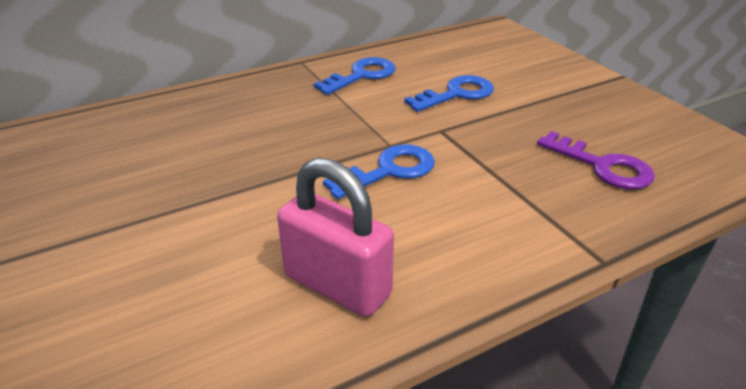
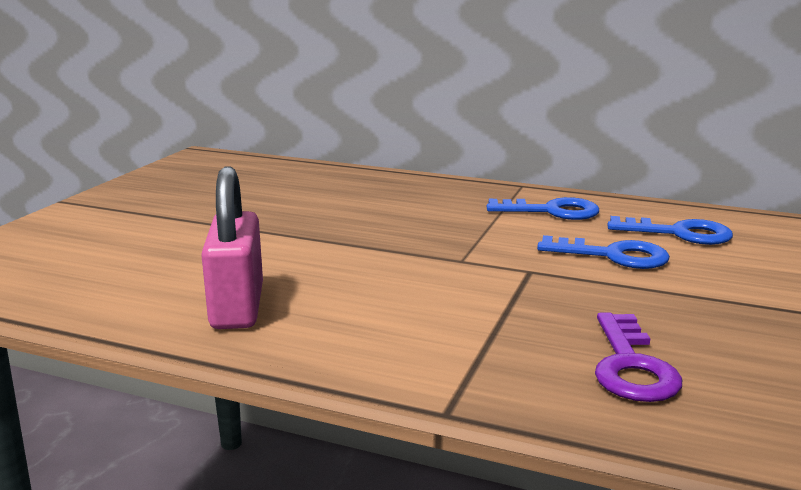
camera: 50 degrees right, 15 degrees down
blue key [323,144,435,199] -> blue key moved to [608,216,733,245]

